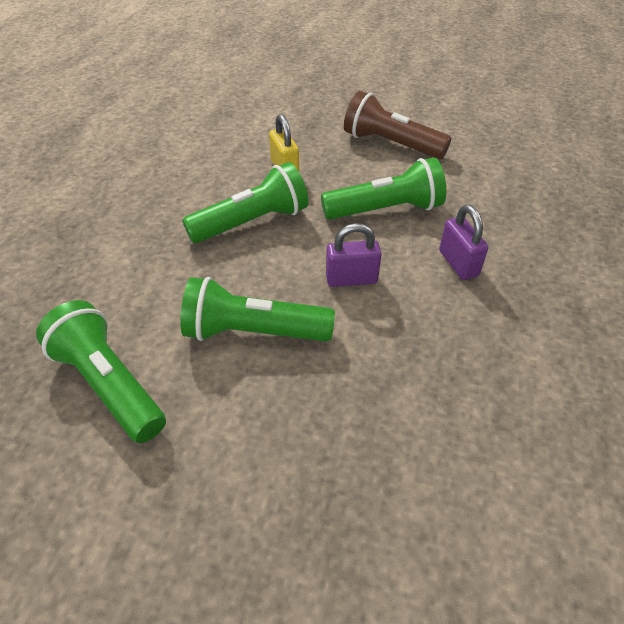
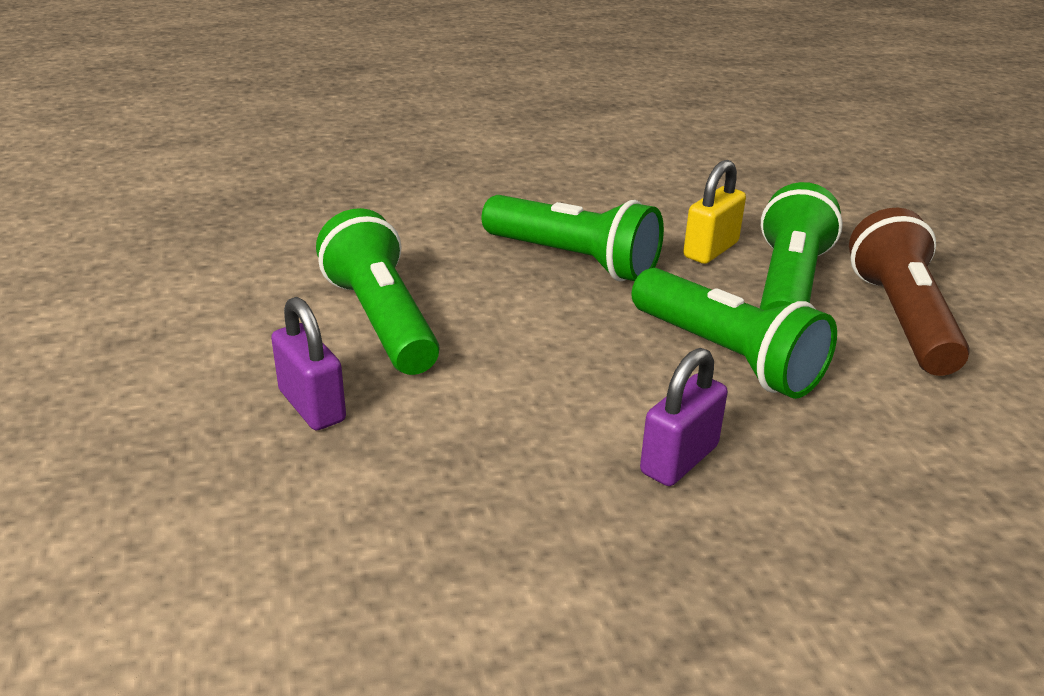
camera: 60 degrees right, 15 degrees down
green flashlight [36,300,166,443] -> green flashlight moved to [760,182,843,310]
purple padlock [326,223,382,287] -> purple padlock moved to [271,297,346,430]

